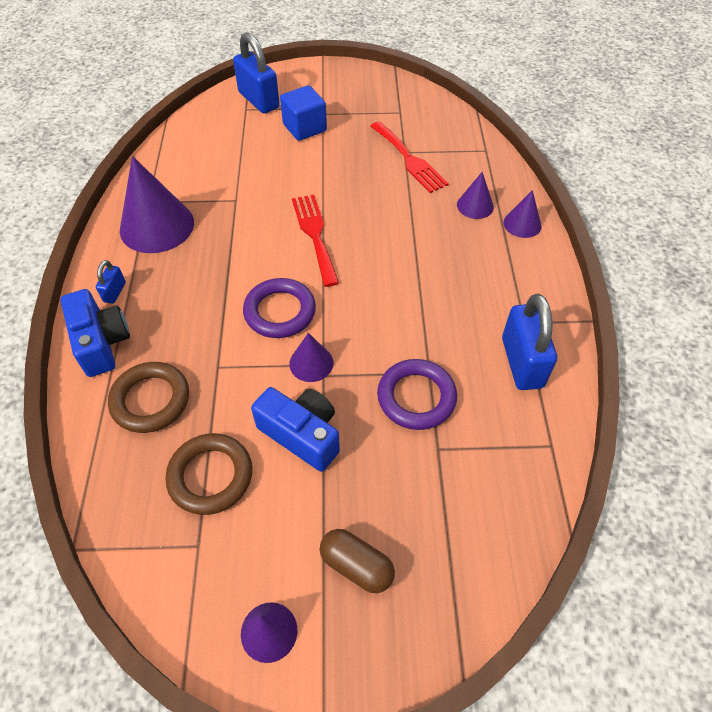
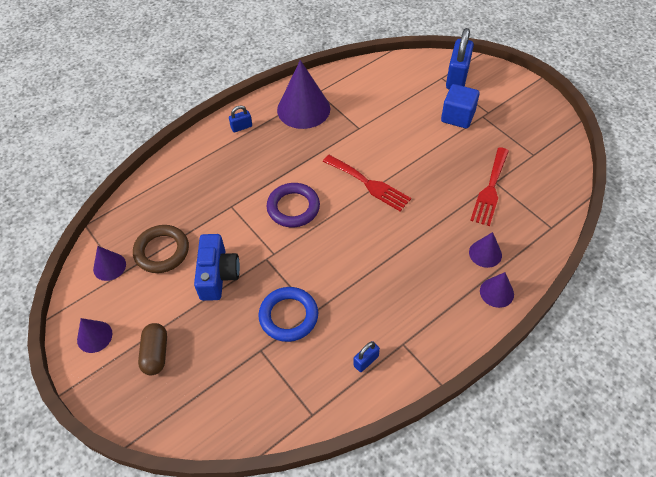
camera: 55 degrees right, 0 degrees up
blue camera [61,289,130,377] -> none
brown ring [108,362,189,433] -> none
purple cone [289,333,333,382] -> purple cone moved to [93,246,126,281]
red fork [292,194,339,287] -> red fork turned 90 degrees clockwise [323,155,411,211]
purple ring [377,359,457,430] -> blue ring [258,287,318,342]
blue padlock [502,294,557,390] -> blue padlock [353,341,380,372], size x0.48

